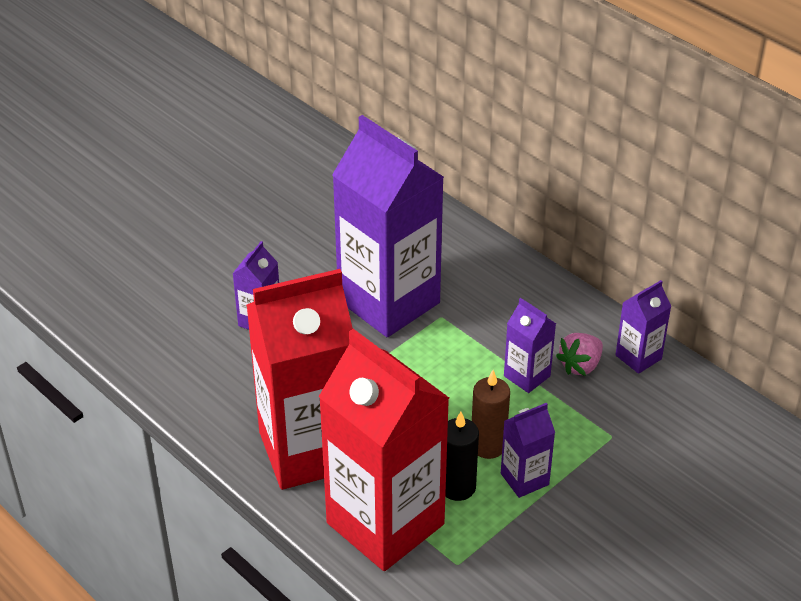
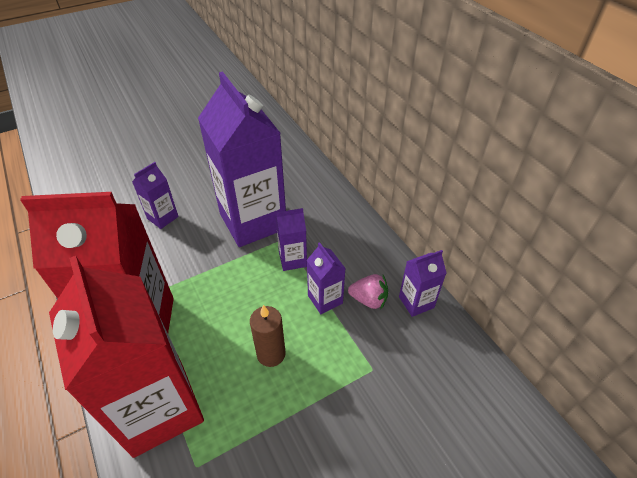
camera: 15 degrees right, 5 degrees up
black candle [445,412,479,501] -> none
purple carton [501,403,555,498] -> purple carton moved to [275,208,307,271]
pink strawberry [556,333,603,376] -> pink strawberry turned 135 degrees counterclockwise [348,274,388,309]

